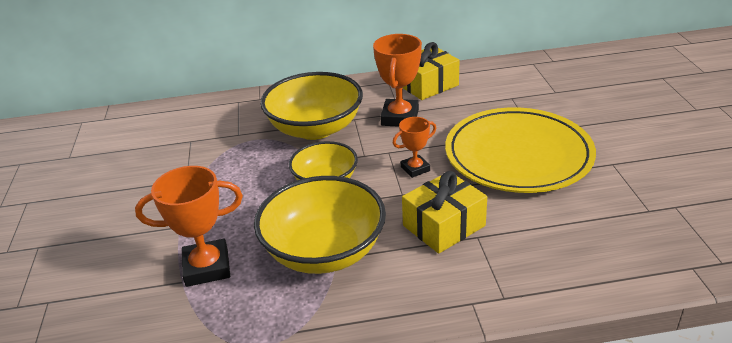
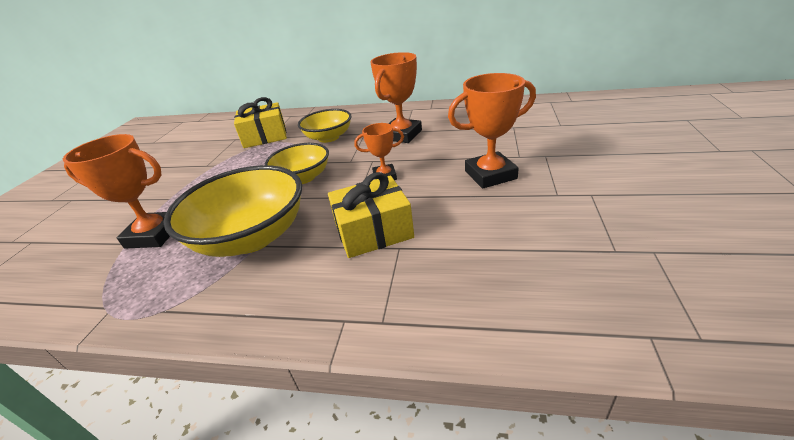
camera: 20 degrees right, 0 degrees up
yellow bowl [260,72,363,140] -> yellow bowl [298,109,351,143], size x0.61
yellow gift [403,42,459,100] -> yellow gift moved to [234,97,287,148]
yellow plate [445,107,596,193] -> orange trophy [448,73,536,189]

